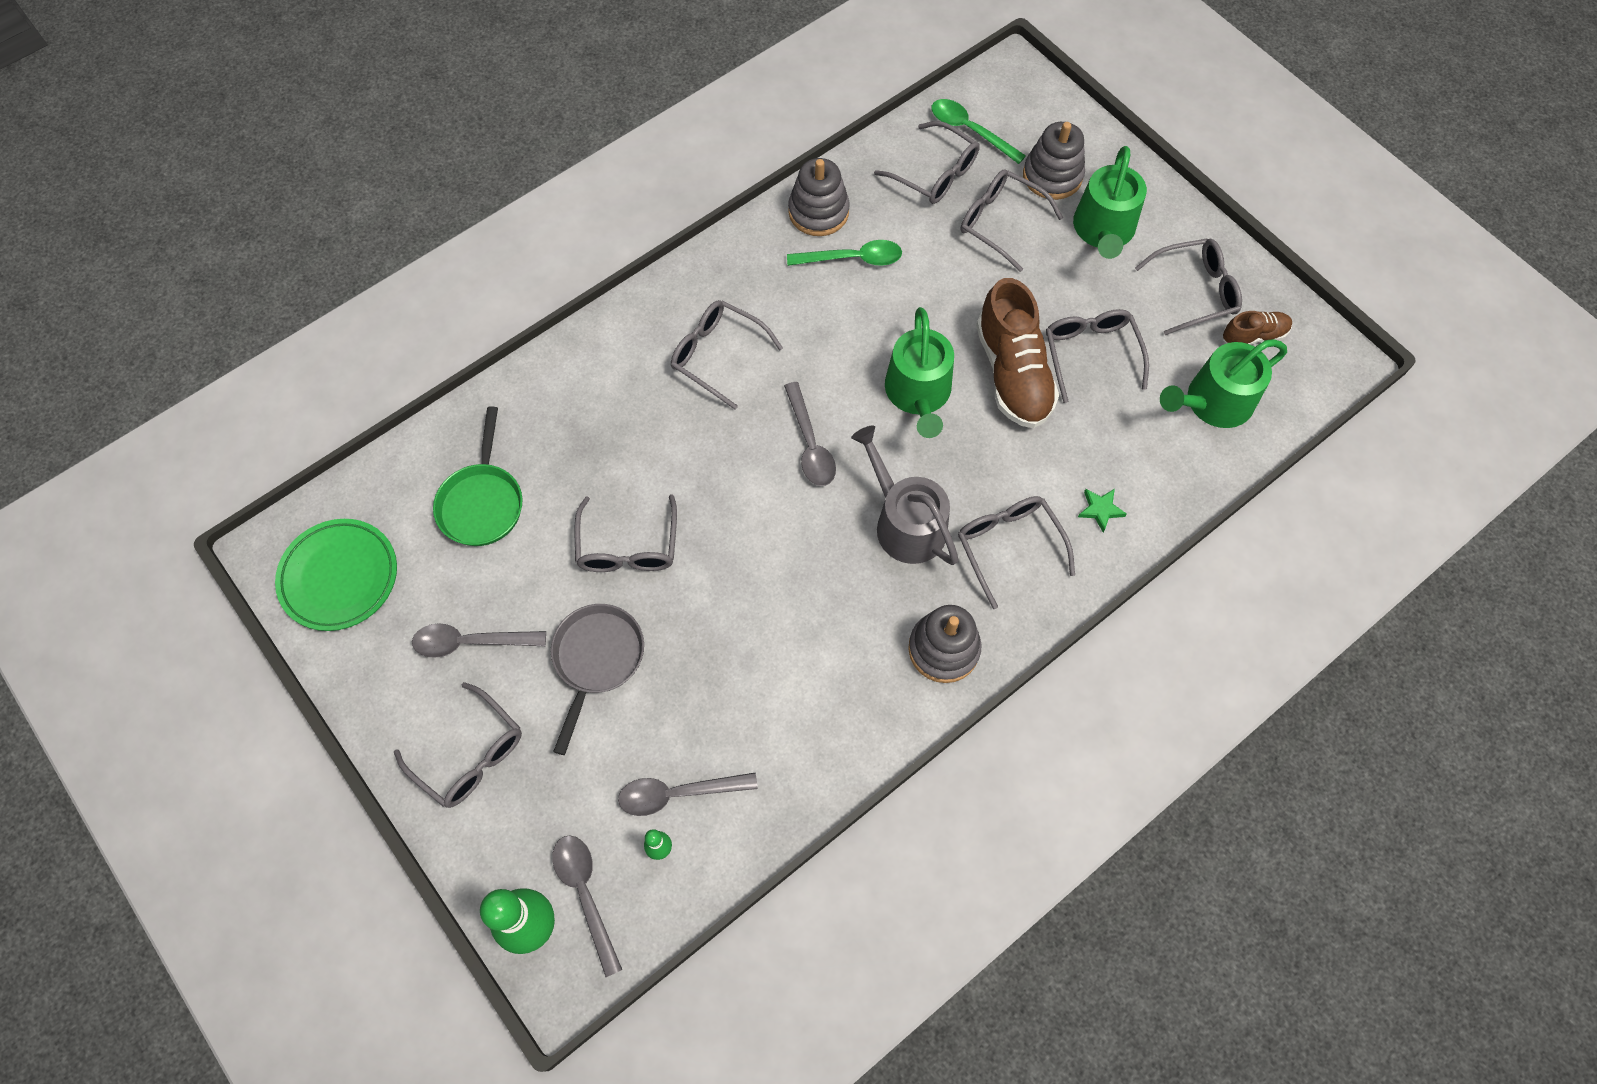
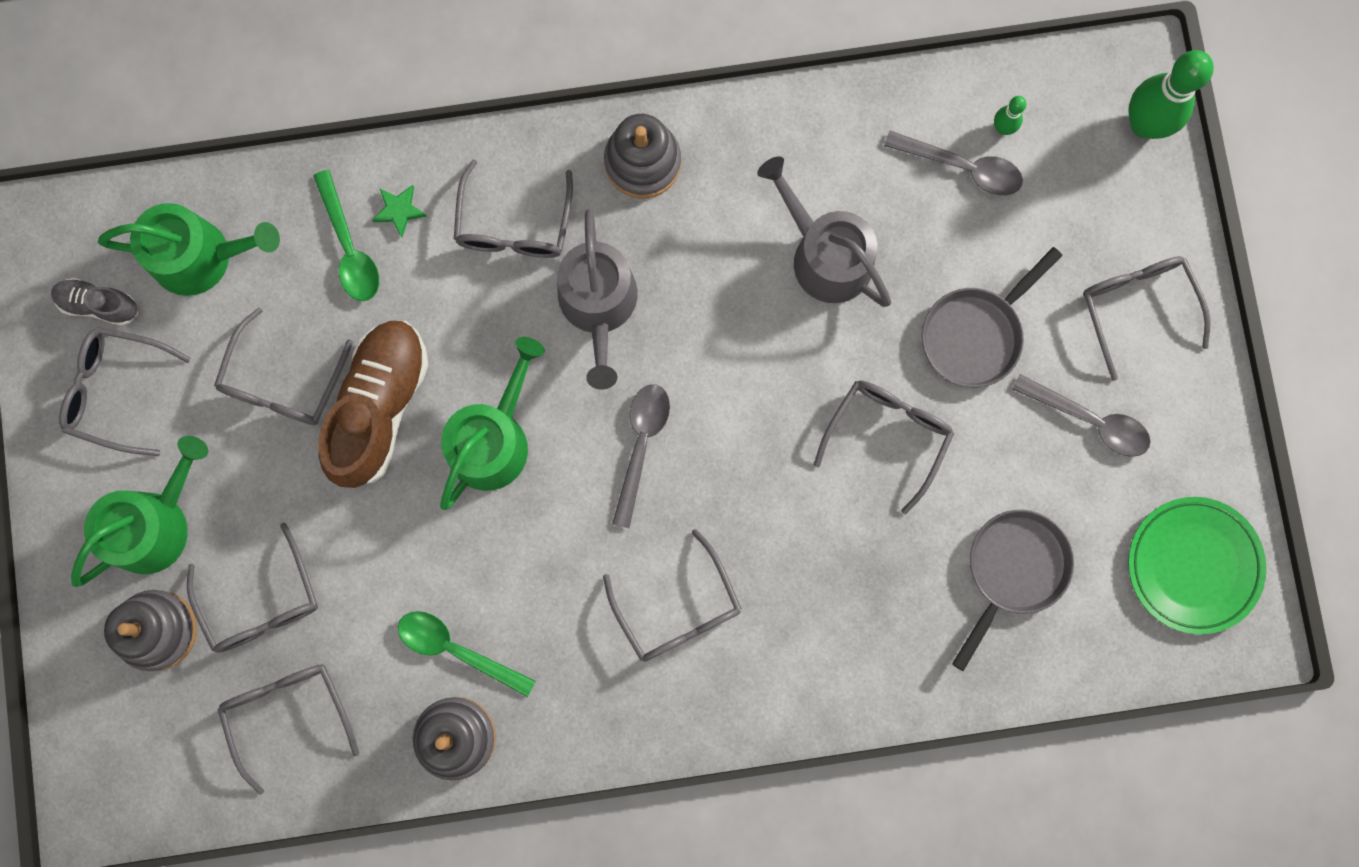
camera: 150 degrees left, 15 degrees up
green pan [433,406,523,546] -> grey pan [952,510,1074,671]
grey spoon [552,835,622,977] -> none
green spoon [932,99,1026,164] -> green spoon moved to [313,170,379,301]
brown shoe [1223,311,1292,345] -> grey shoe [51,278,138,326]
none -> grey watering can [757,156,891,307]

